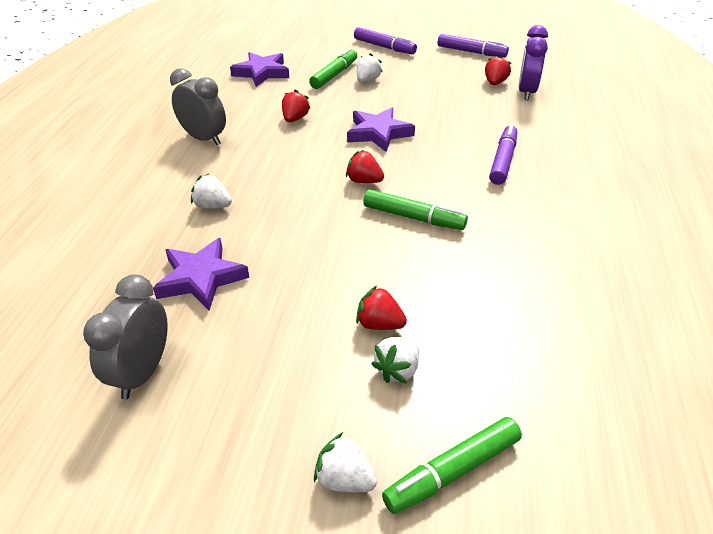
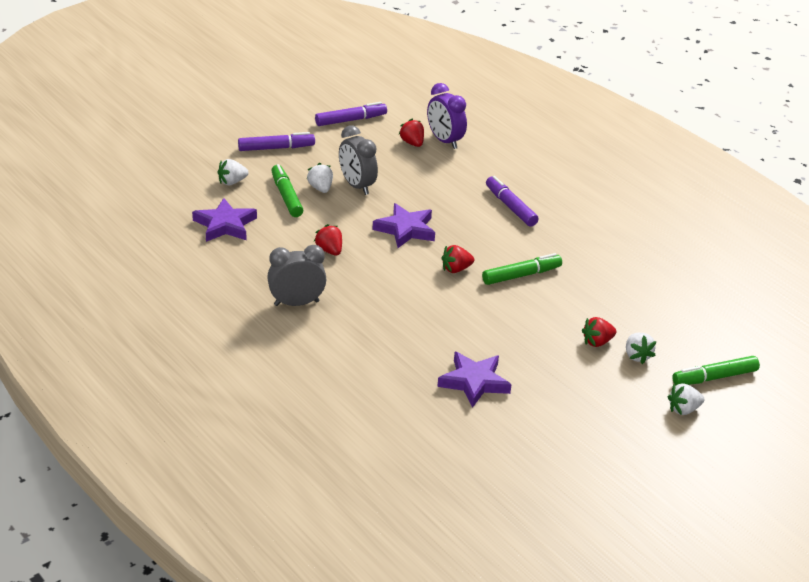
camera: 50 degrees left, 5 degrees down
grey clock [83,275,168,399] -> grey clock moved to [339,125,378,195]
white strawberry [191,174,232,209] -> white strawberry moved to [218,159,249,185]
green marker [382,417,522,514] -> green marker turned 60 degrees clockwise [672,356,760,385]

